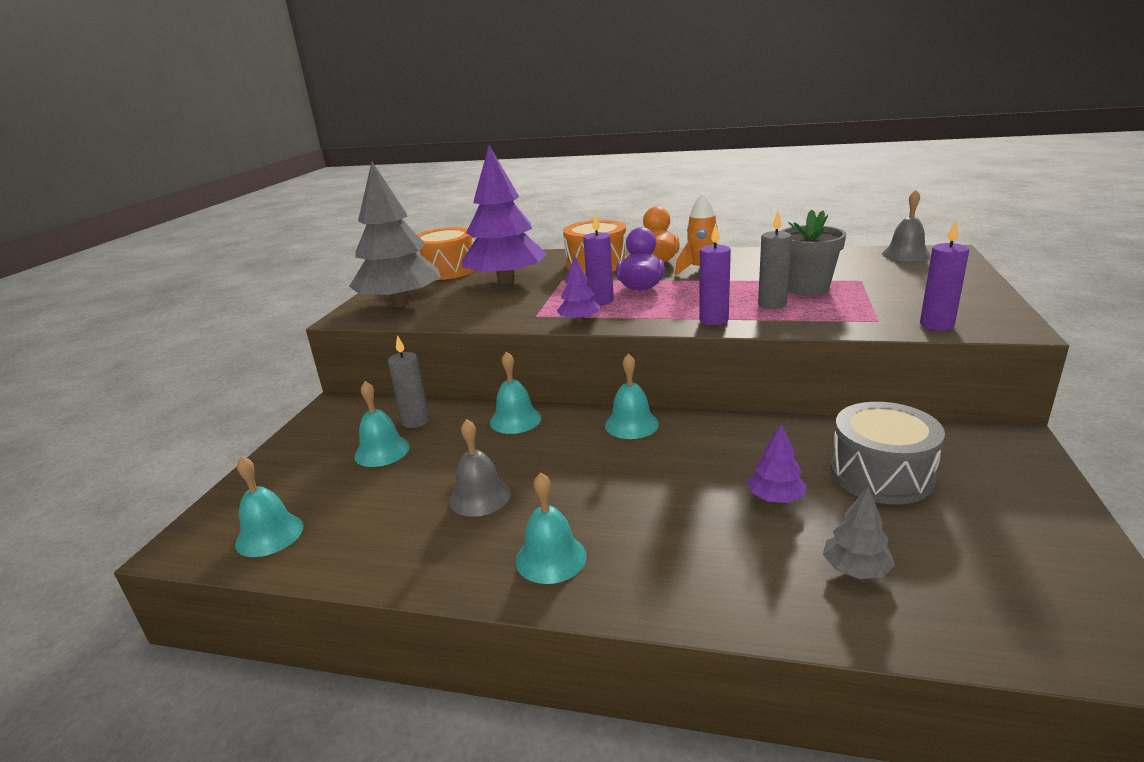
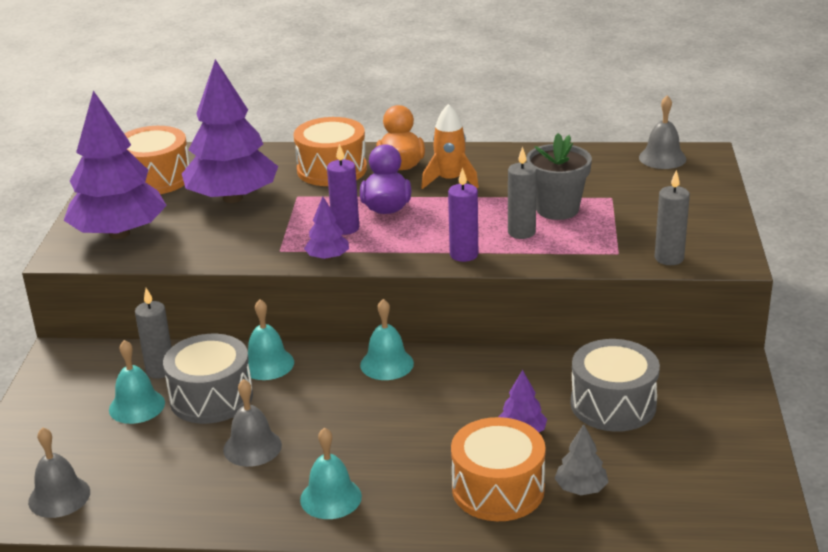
camera: 10 degrees left, 5 degrees up
turquoise bell [235,456,304,557] -> grey bell [28,427,90,518]
grey tree [349,162,441,307] -> purple tree [63,91,167,239]
purple candle [920,220,969,331] -> grey candle [655,170,690,265]
none -> grey drum [163,334,253,424]
none -> orange drum [451,417,546,521]

